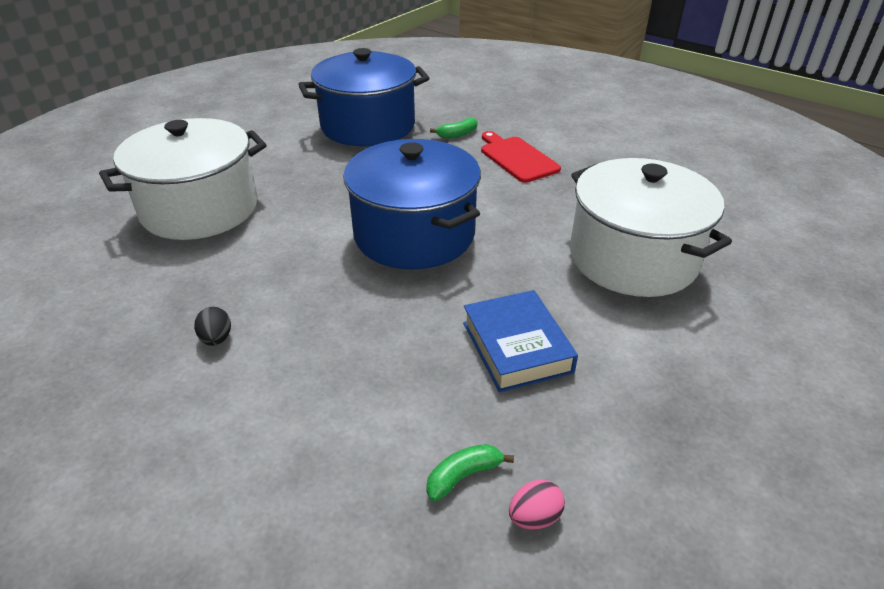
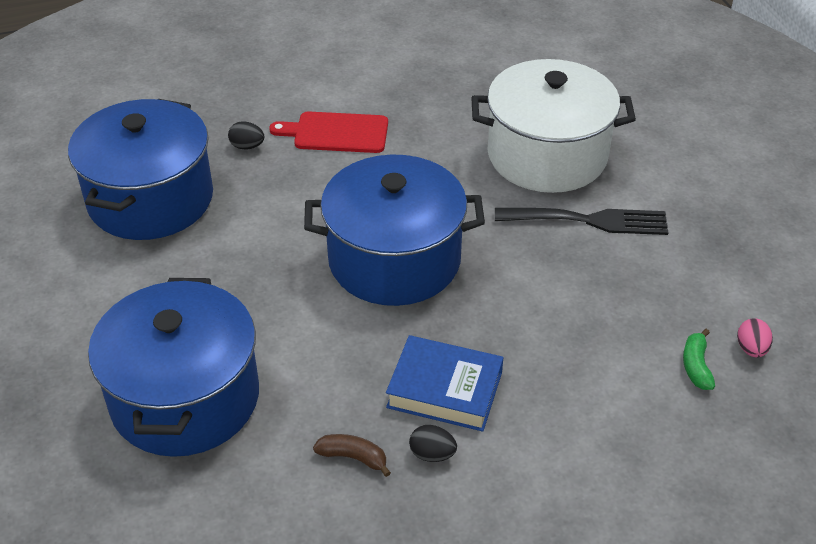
camera: 55 degrees left, 5 degrees up
white pot [99,118,267,240] -> blue pot [88,278,259,457]
green banana [430,118,477,138] -> black egg [228,121,264,150]
blue book [463,290,578,392] -> blue book moved to [386,335,503,432]
none -> brown banana [313,434,391,477]
none -> black fork [495,208,669,235]

